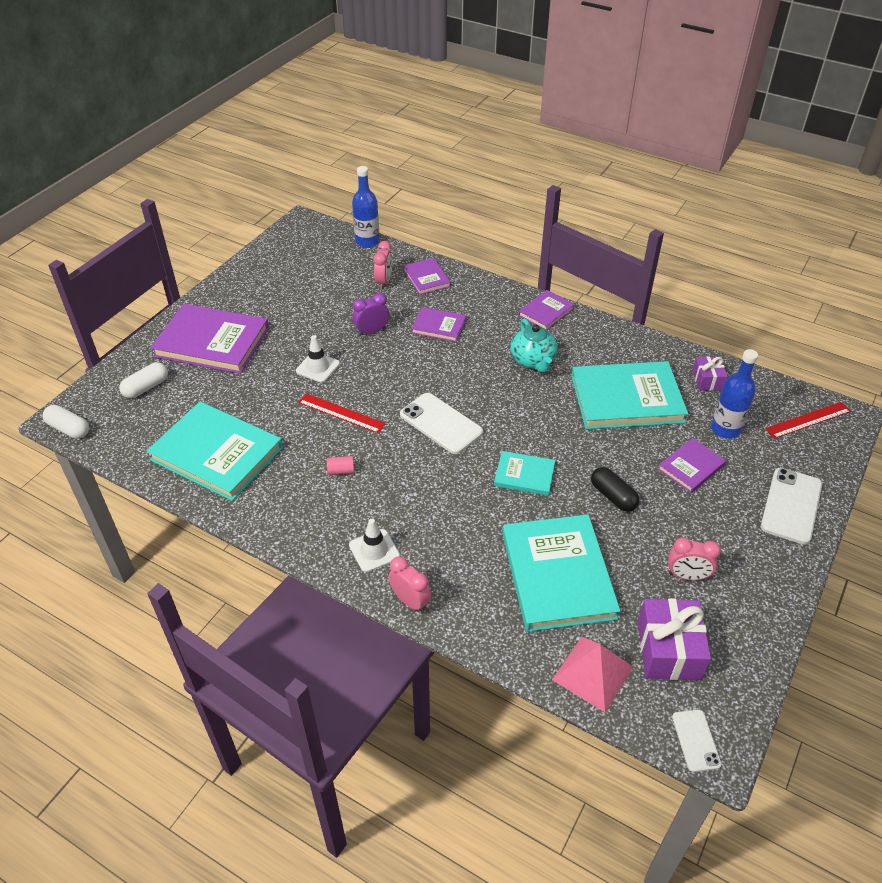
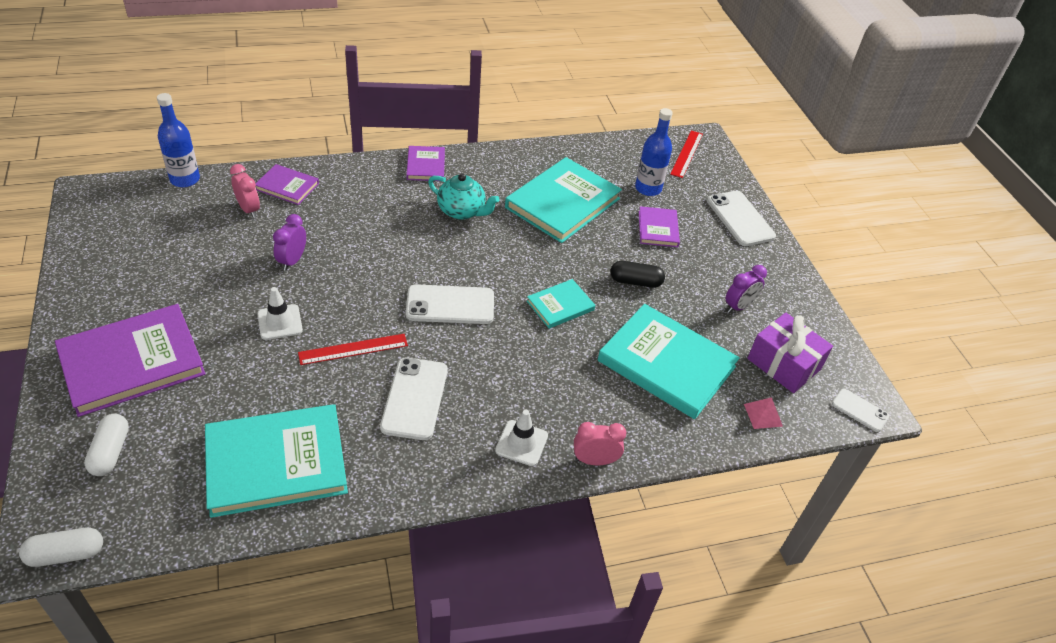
camera: 50 degrees left, 0 degrees up
pink cylinder [327,456,354,475] -> white phone [380,358,448,440]
purple book [411,307,466,342] -> none
pink pyramid [552,637,634,712] -> pink pyramid [744,397,783,429], size x0.57
pink clock [668,537,721,580] -> purple clock [726,265,767,313]
purple gift [693,356,728,391] -> none

